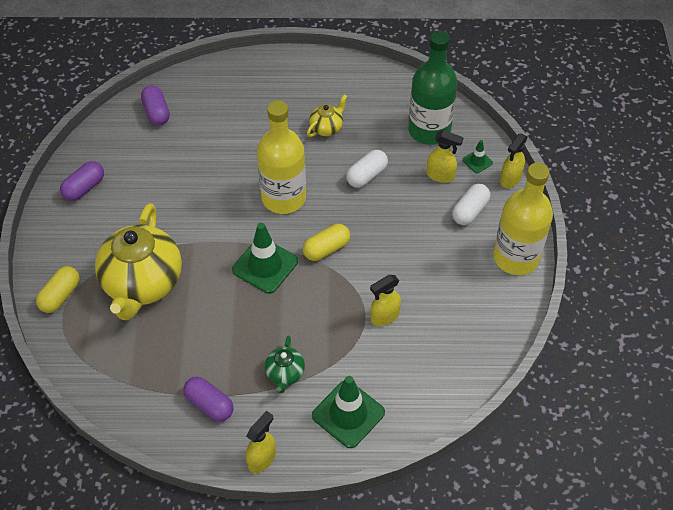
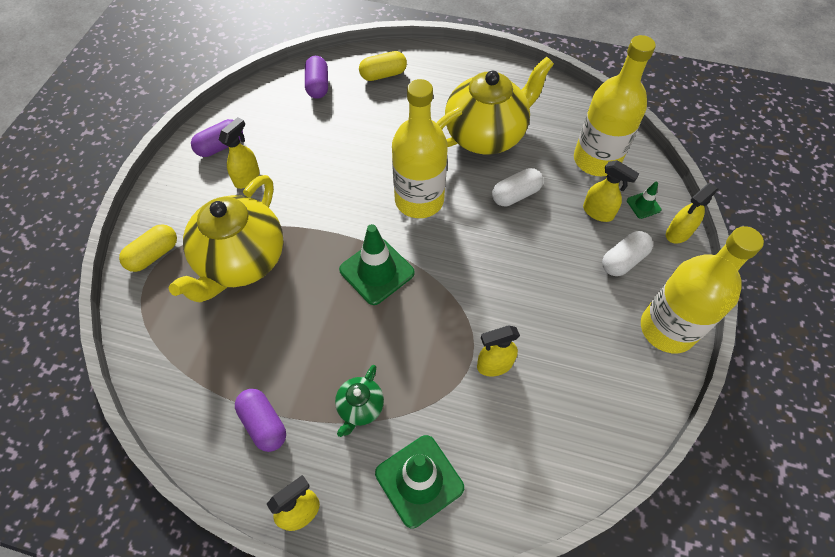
camera: 15 degrees right, 5 degrees up
yellow capsule [303,224,350,261] -> yellow capsule moved to [359,51,407,81]
yellow teapot [307,94,347,137] -> yellow teapot [437,57,554,154], size x2.22
green bottle [408,31,458,145] -> yellow bottle [574,35,656,176]
none -> yellow spray bottle [219,117,260,189]

